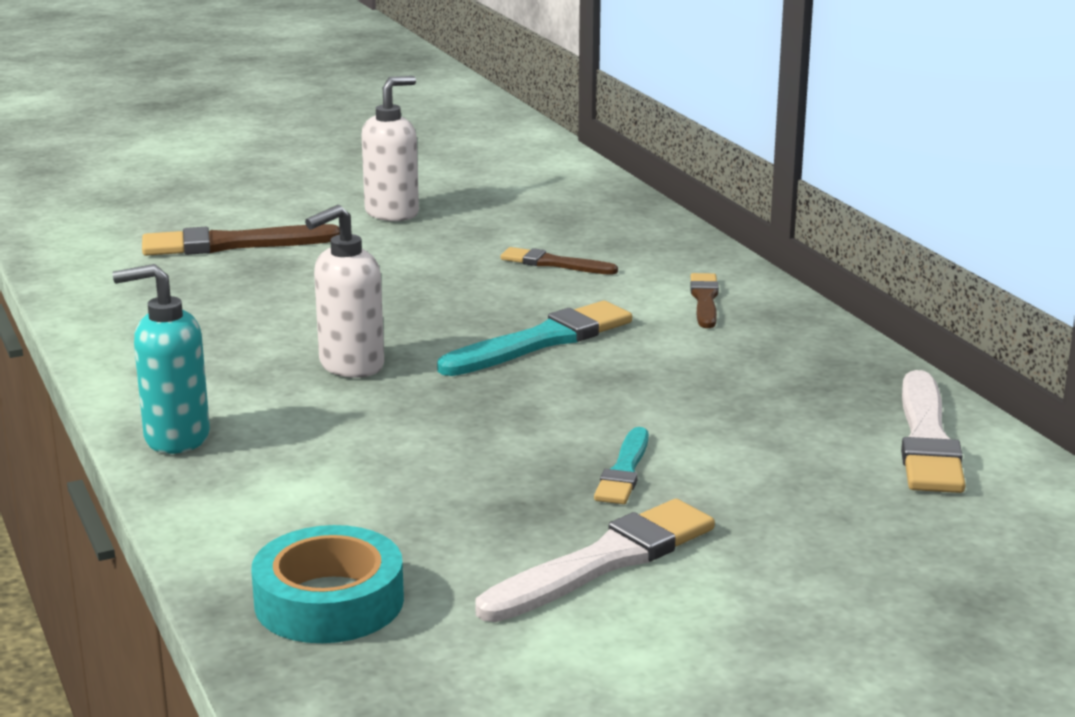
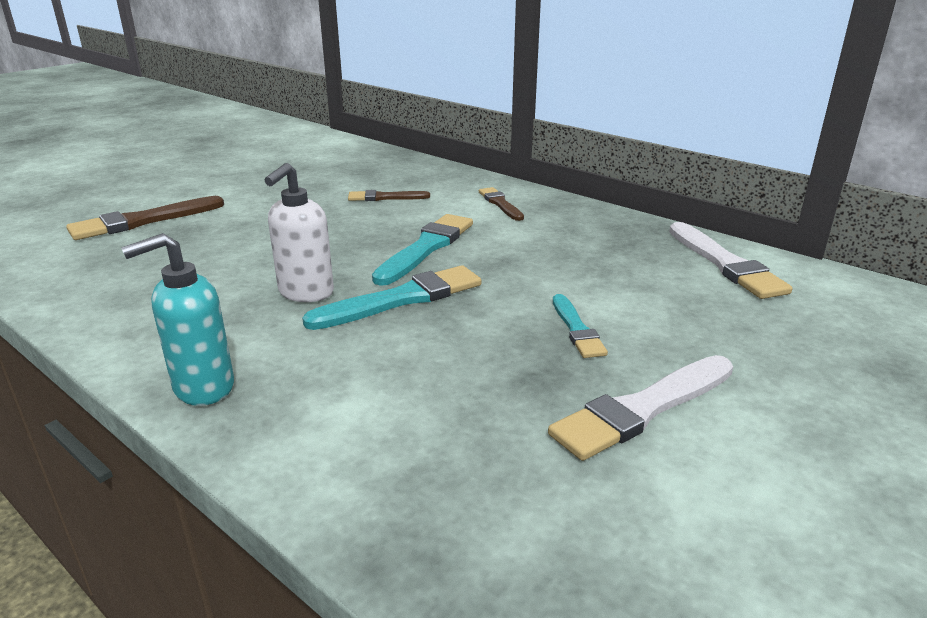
camera: 25 degrees left, 5 degrees up
turquoise tape [251,525,404,643] -> none
white soap dispenser [361,76,419,221] -> none
white brush [475,499,715,622] -> white brush turned 150 degrees counterclockwise [548,355,733,461]
none -> turquoise brush [302,265,481,330]

